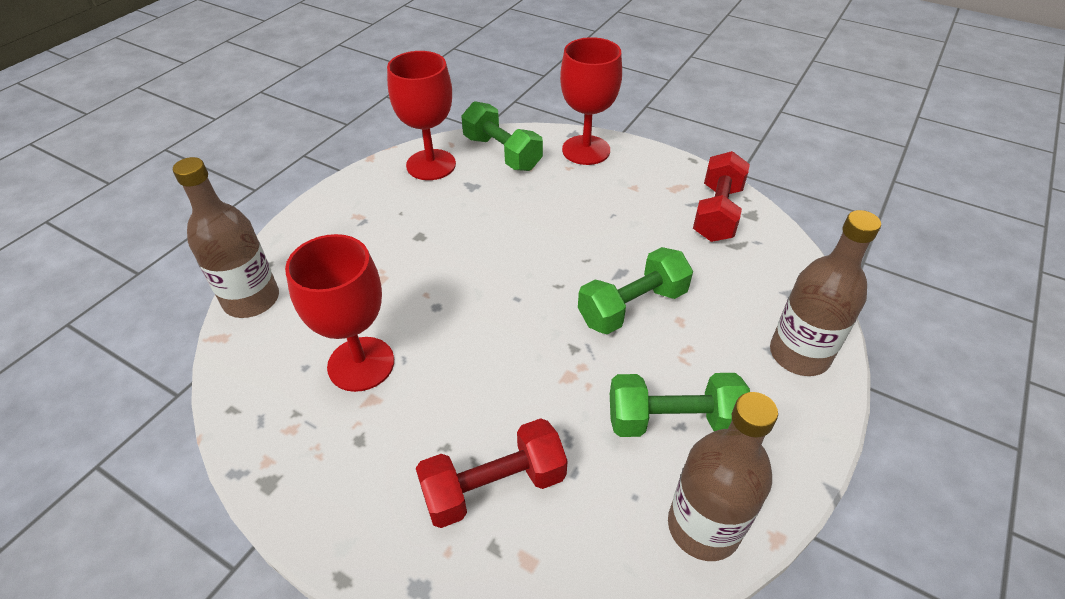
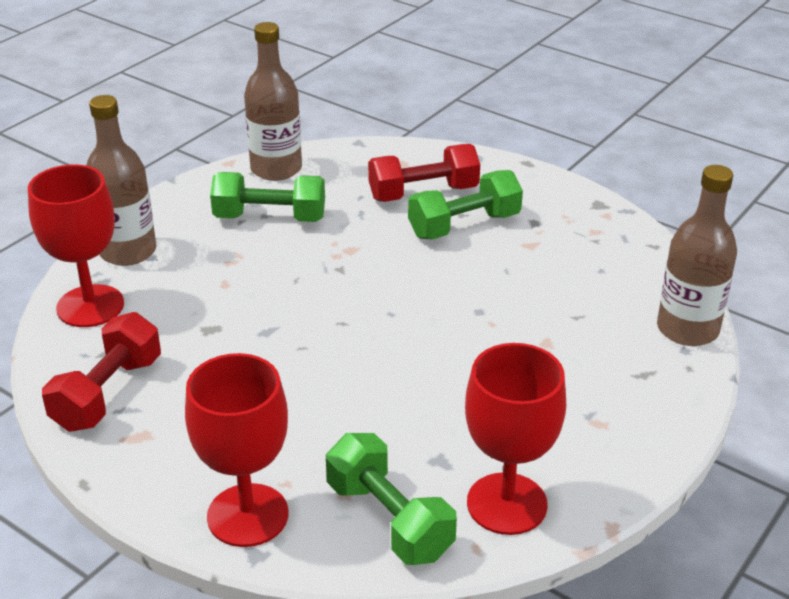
camera: 175 degrees left, 10 degrees down
red goblet [285,234,394,392] -> red goblet moved to [28,165,124,327]
green dumbbell [578,247,693,334] -> green dumbbell moved to [408,170,523,239]

